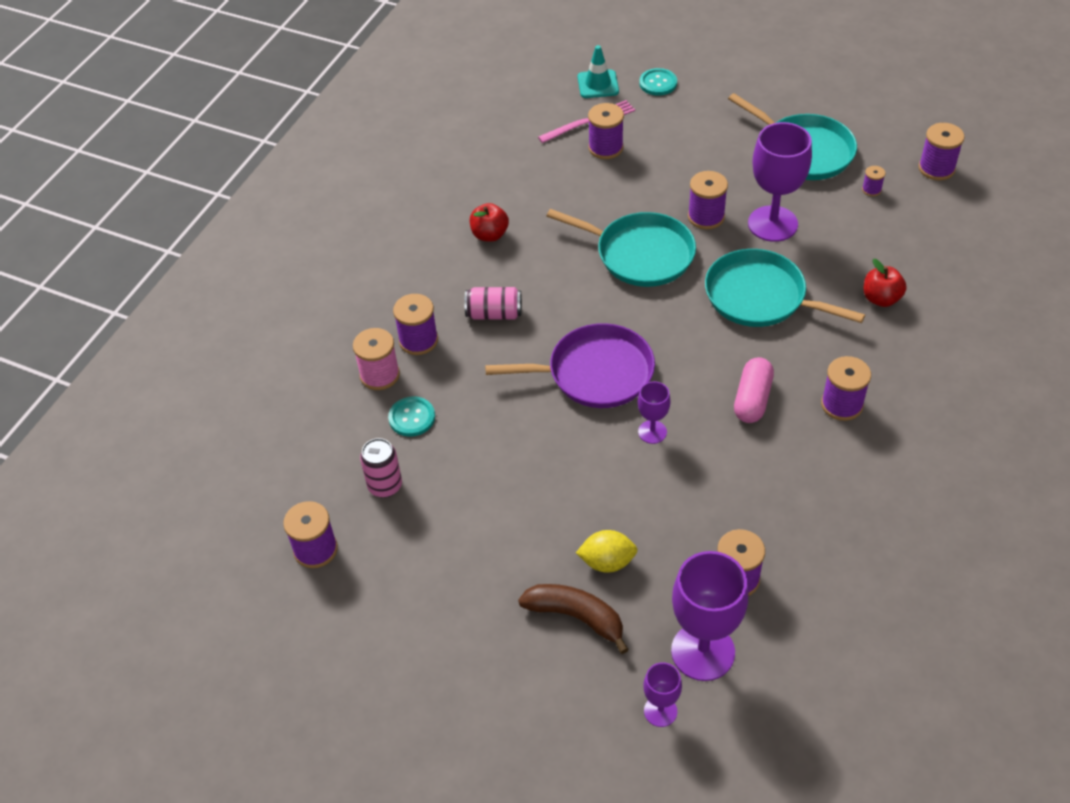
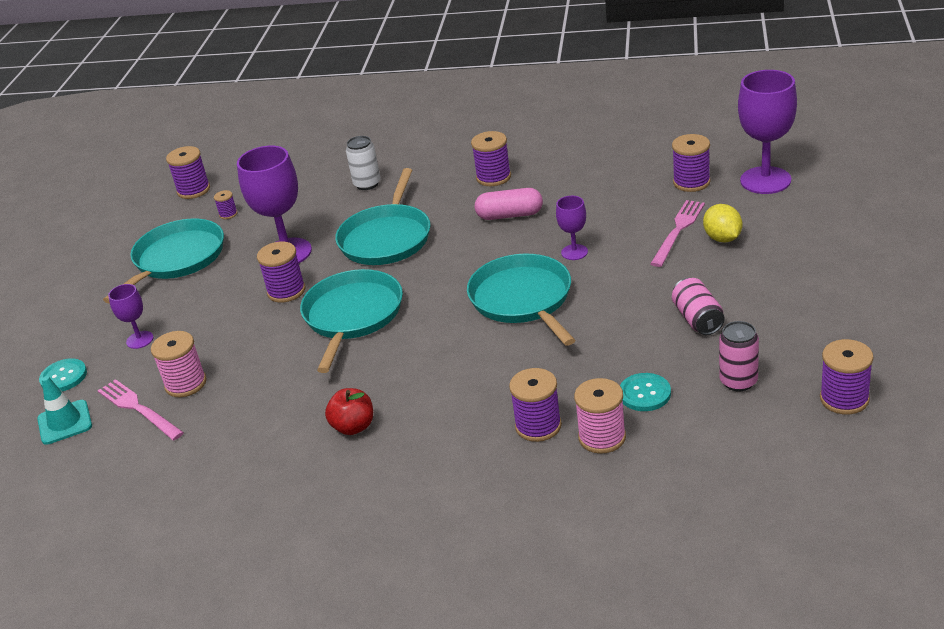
camera: 105 degrees left, 15 degrees down
pink can [464,287,522,320] -> pink can moved to [672,278,725,335]
purple pan [485,323,655,408] -> turquoise pan [467,254,575,346]
brown banana [518,584,629,654] -> none
purple spool [588,103,624,159] -> pink spool [151,331,207,397]
purple goblet [643,662,682,727] -> purple goblet moved to [108,284,154,349]
red apple [864,259,906,307] -> white can [346,136,381,190]
none -> pink fork [650,200,705,267]

